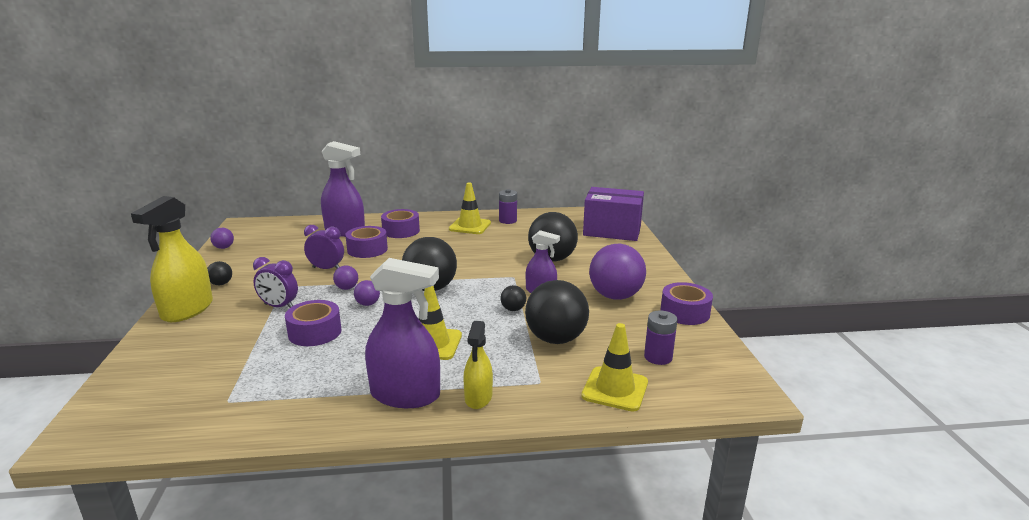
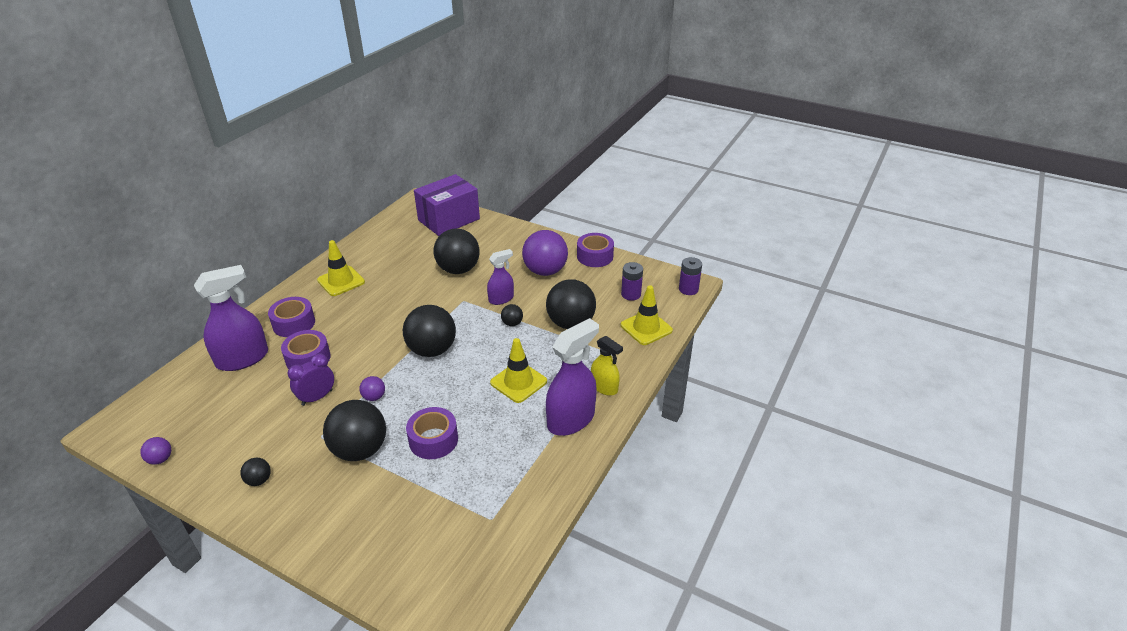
camera: 55 degrees left, 15 degrees up
yellow spray bottle [131,196,213,322] -> none
purple clock [253,257,298,308] -> black ball [323,400,386,461]
purple ball [354,280,380,306] -> none
purple battery [499,189,517,224] -> purple battery moved to [679,257,702,295]

